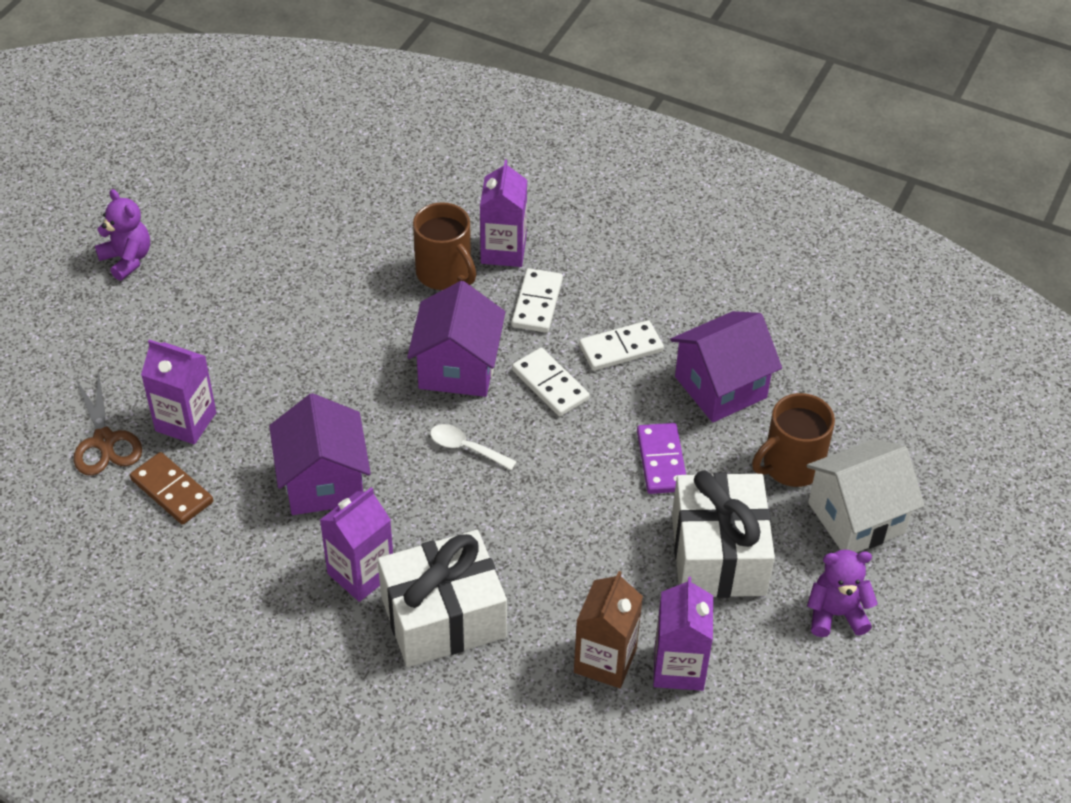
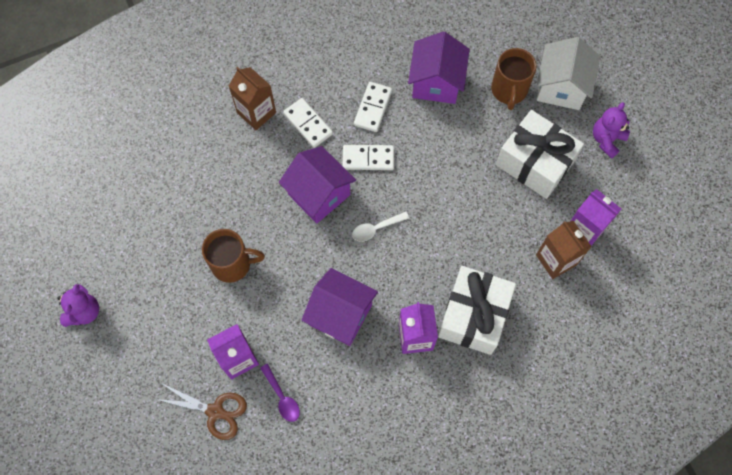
camera: 50 degrees left, 20 degrees up
purple teddy bear [95,189,150,281] -> purple teddy bear turned 105 degrees clockwise [57,284,99,327]
brown domino [130,452,213,525] -> purple spoon [260,364,300,422]
brown mug [413,202,476,290] -> brown mug moved to [202,229,265,283]
purple carton [480,160,527,267] -> brown carton [229,67,276,130]
purple domino [637,423,686,494] -> none

